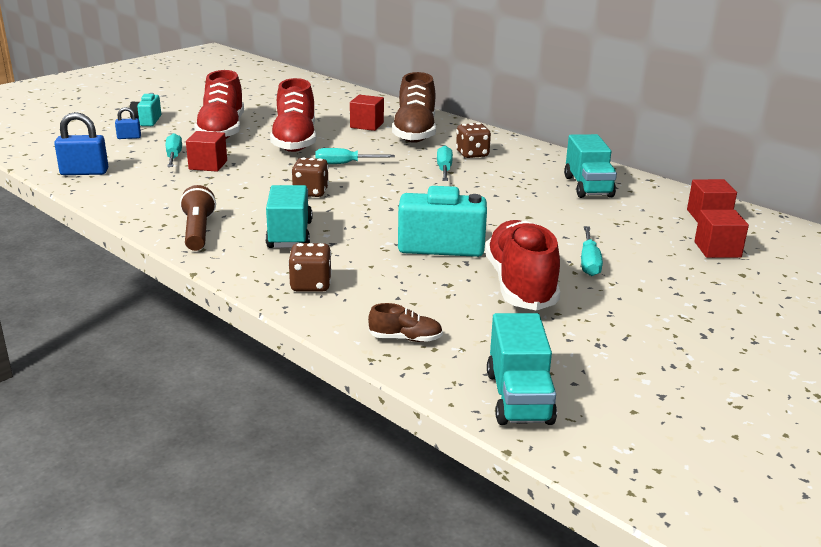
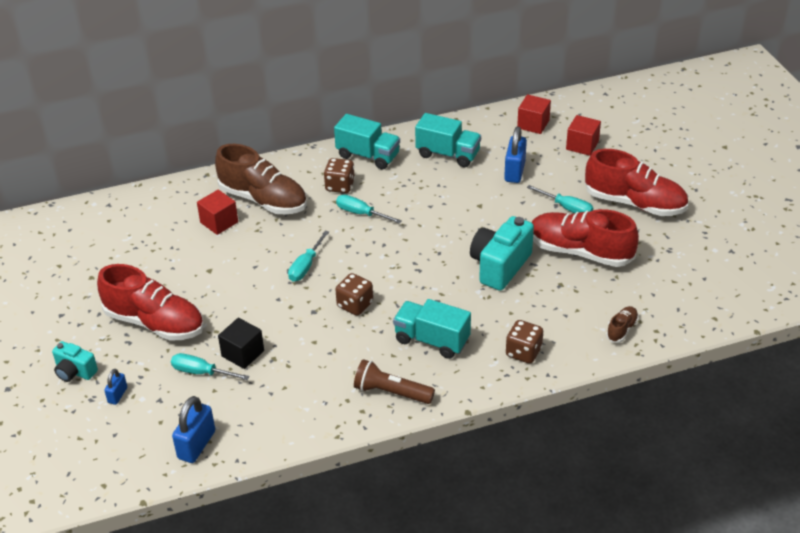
camera: 60 degrees left, 15 degrees up
red cube [186,131,227,172] -> black cube [218,318,264,369]
red shoe [270,78,316,152] -> red shoe moved to [585,149,688,216]
turquoise truck [487,313,557,425] -> turquoise truck moved to [334,114,400,169]
none -> blue padlock [504,126,527,183]

